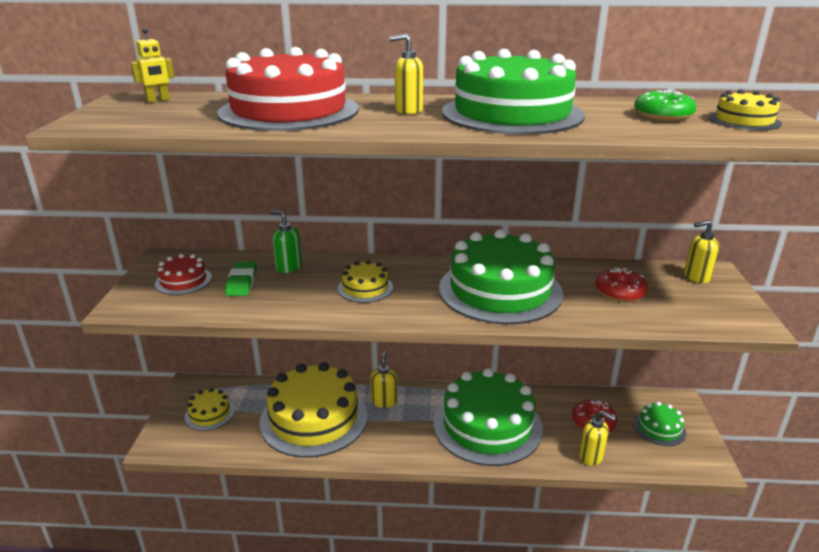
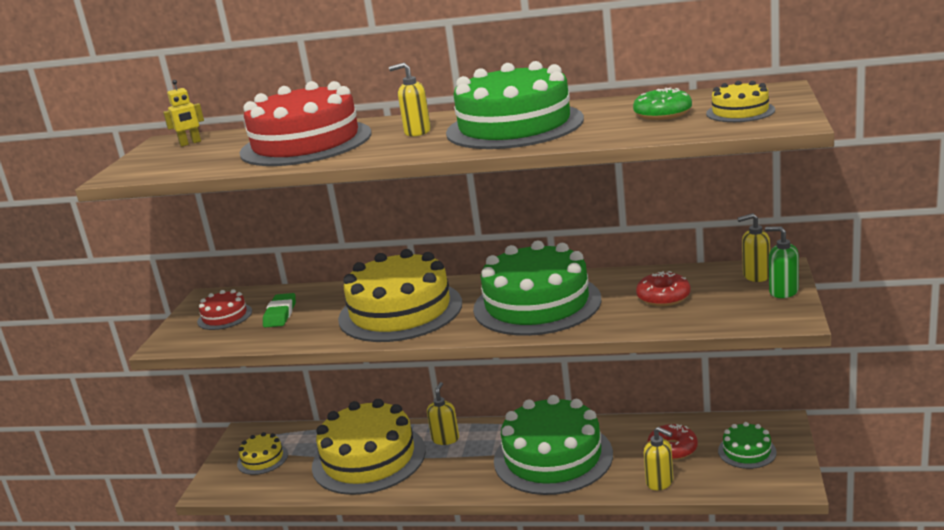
camera: 10 degrees right, 5 degrees down
green soap dispenser [270,210,302,273] -> green soap dispenser moved to [765,226,799,298]
yellow cake [338,260,393,303] -> yellow cake [338,249,462,342], size x2.19

